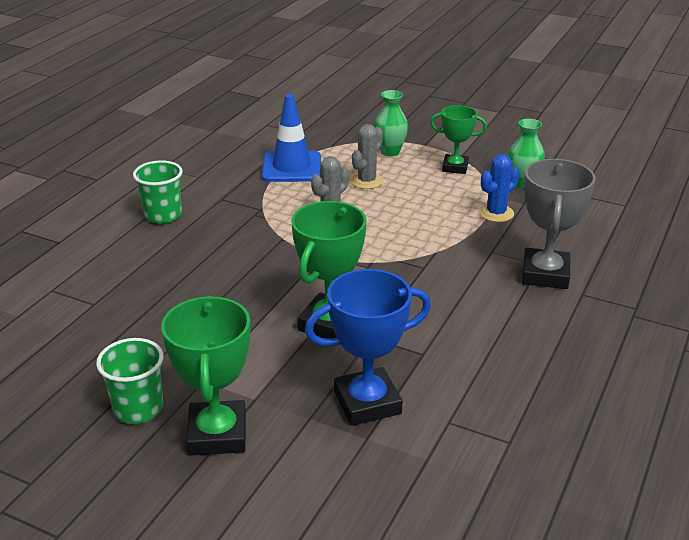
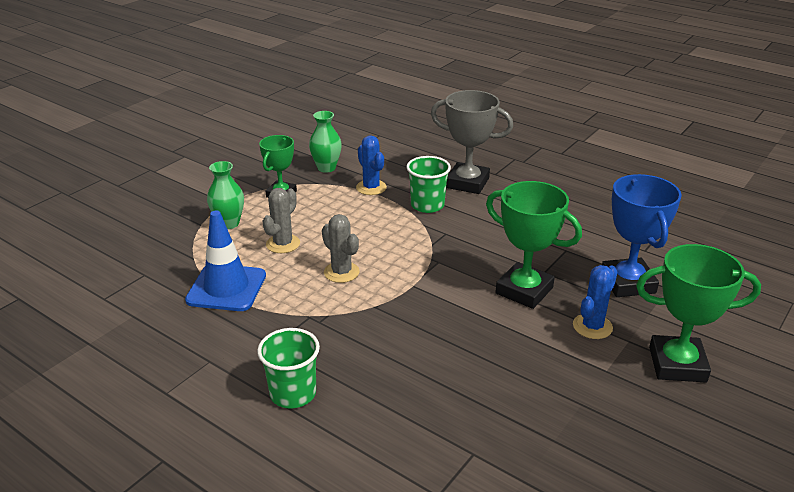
camera: 80 degrees left, 0 degrees up
green cup [96,338,163,424] -> green cup moved to [406,156,451,213]
grey cactus [351,124,384,189] -> grey cactus turned 75 degrees clockwise [262,188,300,253]
none -> blue cactus [573,265,618,339]

